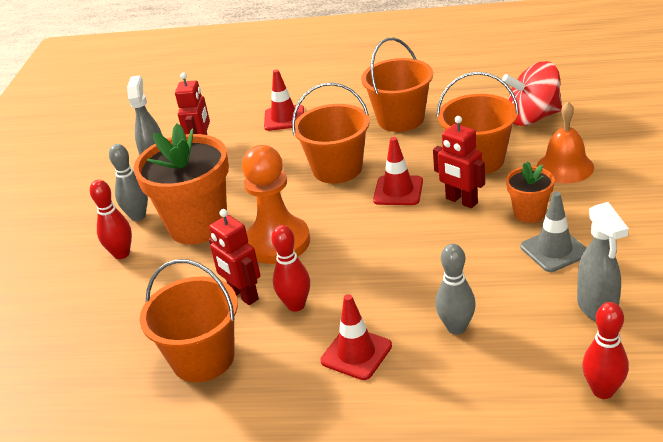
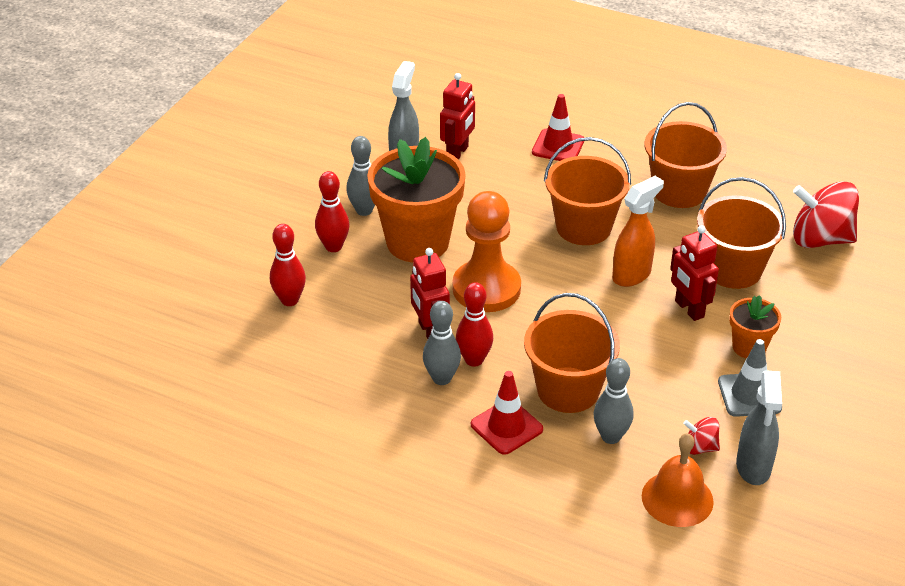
camera: 15 degrees right, 5 degrees up
orange bucket [140,259,238,382] -> orange bucket moved to [524,293,620,413]
red traffic cone [373,137,423,205] -> orange spray bottle [612,176,664,287]
orange bell [536,102,594,183] -> orange bell moved to [642,433,714,527]
red bowling pin [582,302,629,399] -> red bowling pin moved to [270,224,306,306]
none -> grey bowling pin [423,301,461,385]
none -> red spinning top [683,417,720,455]

